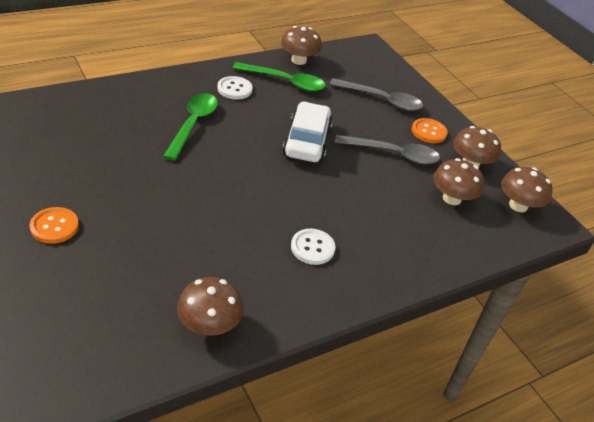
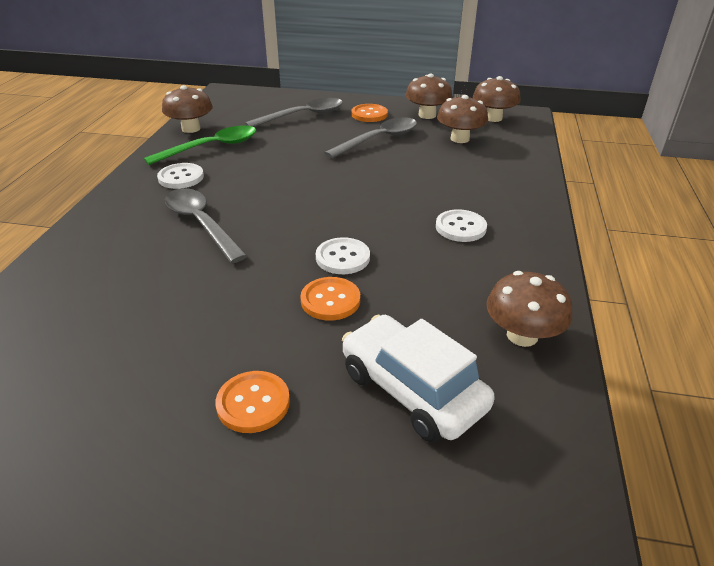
camera: 45 degrees left, 5 degrees down
green spoon [163,93,218,161] -> grey spoon [165,188,247,263]
white car [282,101,333,163] -> white car moved to [342,315,495,442]
none -> orange button [300,277,360,321]
none -> white button [316,237,370,274]

